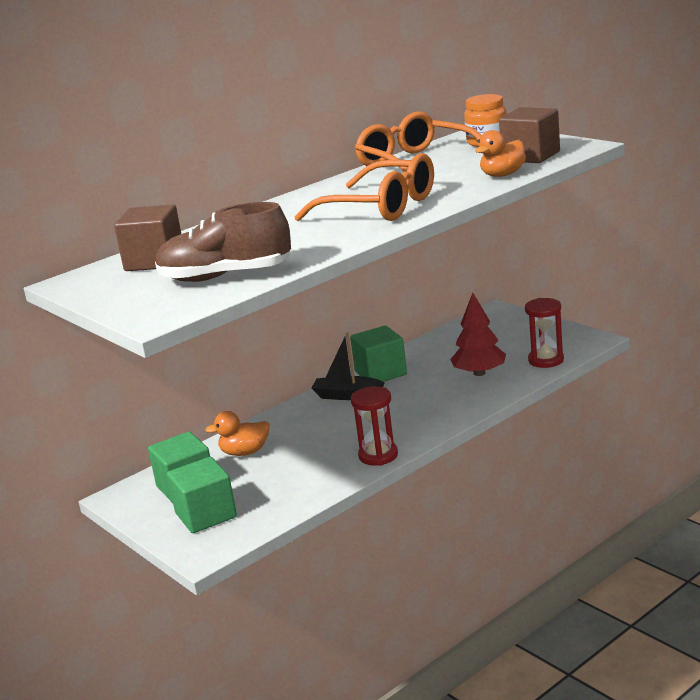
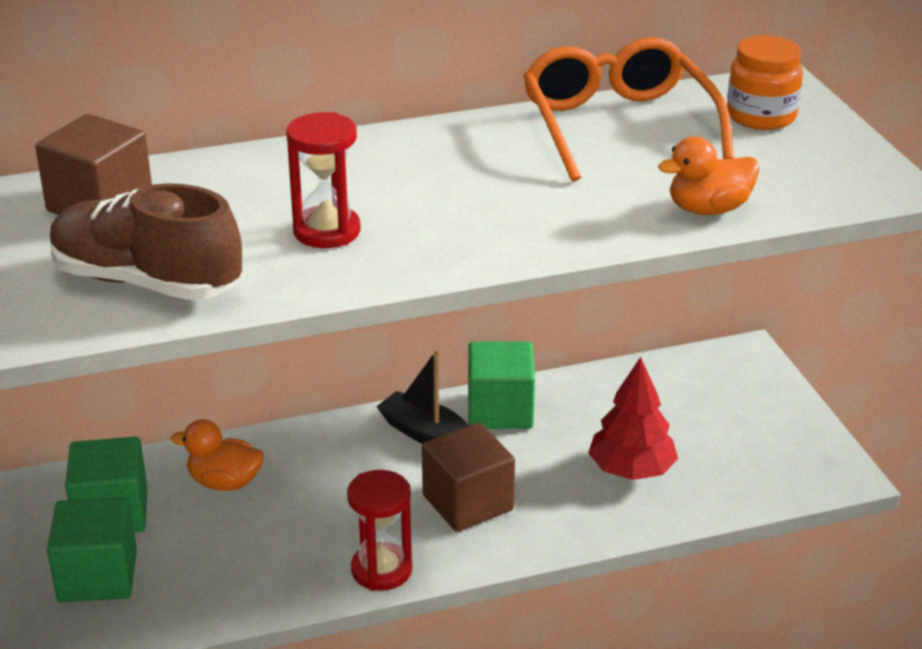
camera: 20 degrees right, 10 degrees up
orange glasses [294,153,434,221] -> none
brown cube [499,107,560,163] -> brown cube moved to [422,422,515,532]
red hourglass [525,298,564,368] -> red hourglass moved to [286,112,361,248]

